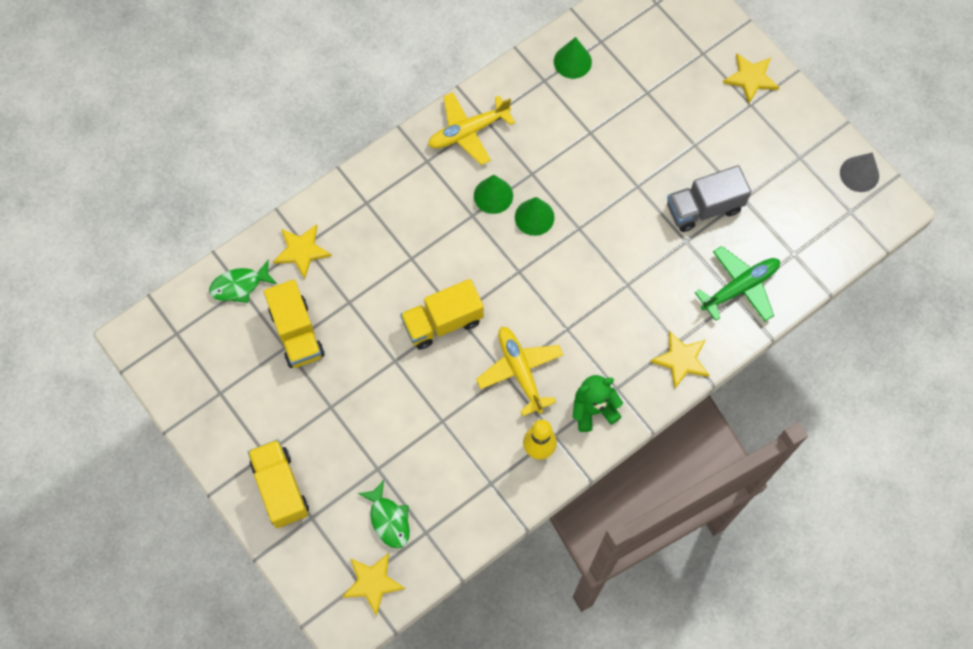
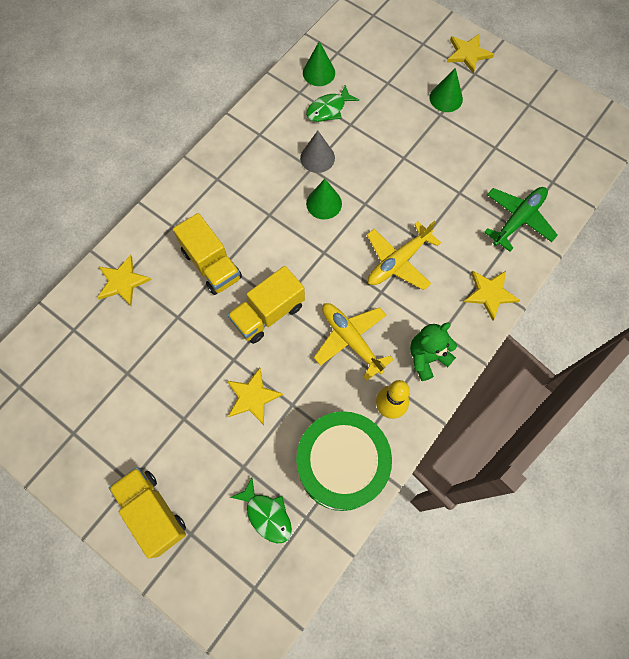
camera: 15 degrees left, 0 degrees up
green fish [209,259,277,303] -> green fish moved to [306,85,359,122]
yellow truck [264,280,325,368] -> yellow truck moved to [173,213,242,295]
yellow star [342,553,405,616] -> yellow star moved to [227,368,283,425]
yellow plane [428,92,515,165] -> yellow plane moved to [367,221,441,290]
green cone [474,175,513,214] -> green cone moved to [429,68,463,112]
grey truck [667,165,751,232] -> none
grey cone [840,152,879,192] -> grey cone moved to [300,131,335,173]
none -> green drum [296,411,392,511]

